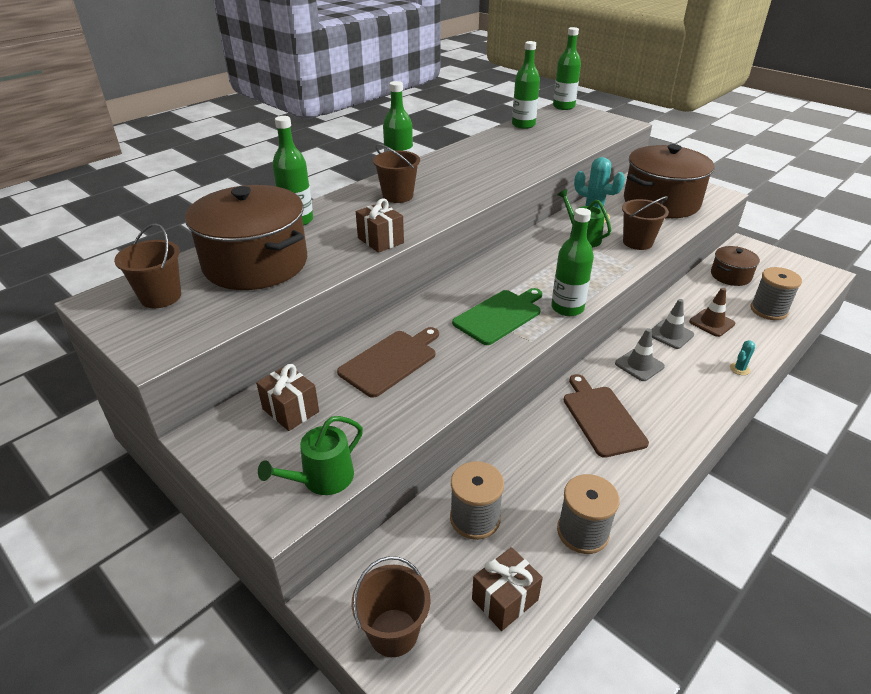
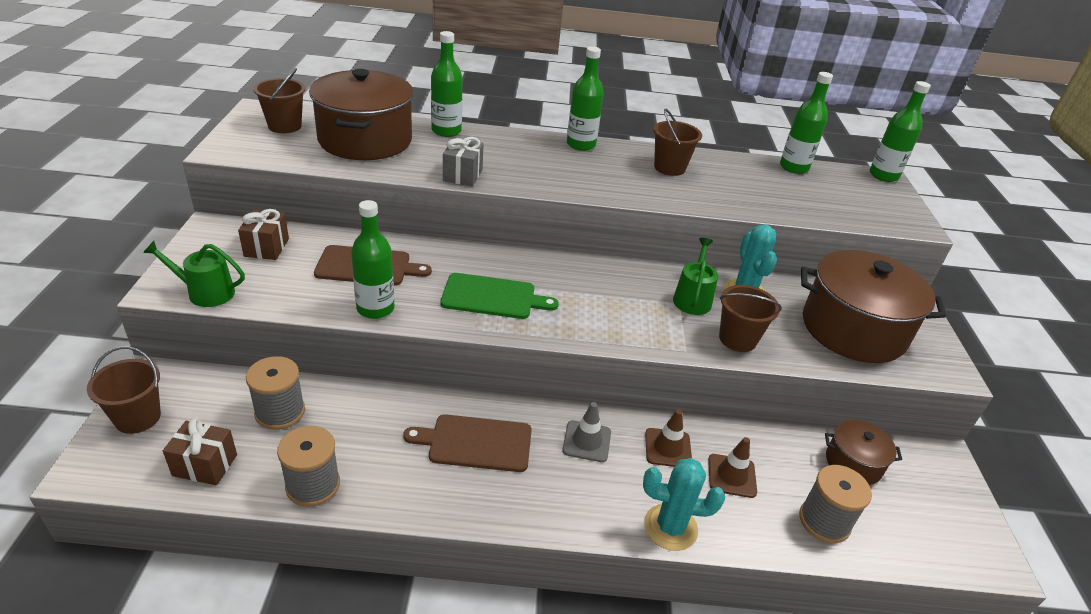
camera: 45 degrees right, 0 degrees up
brown gift [356,198,404,253] -> grey gift [443,137,484,186]
brown bucket [373,144,420,203] -> brown bucket moved to [653,109,702,176]
green bottle [551,208,594,316] -> green bottle moved to [351,200,395,319]
brown cutting board [564,374,649,458] -> brown cutting board turned 120 degrees counterclockwise [403,414,532,472]
grey traffic cone [651,299,694,349] -> brown traffic cone [645,409,692,467]
turquoise cactus [730,340,755,375] -> turquoise cactus [643,458,725,551], size x2.11

